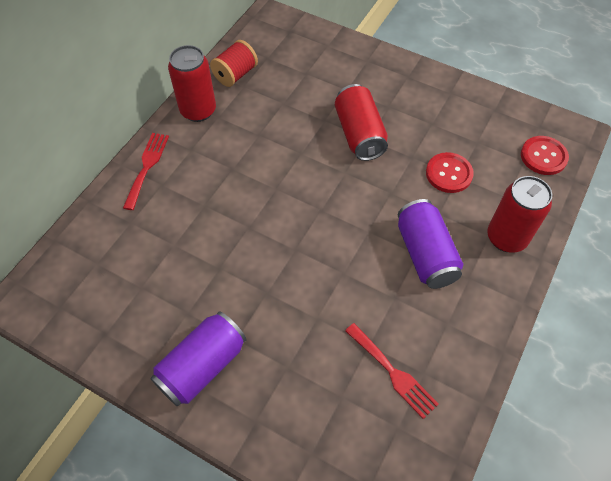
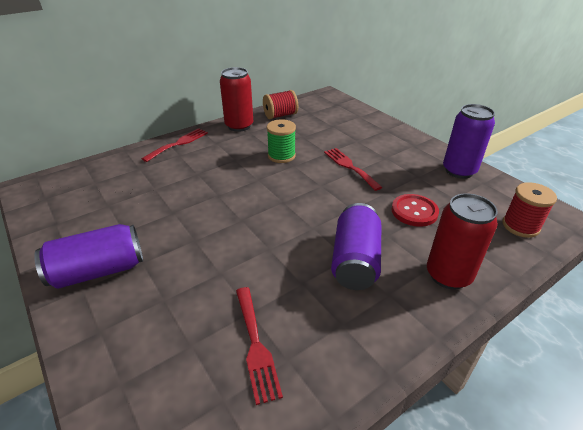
camera: 25 degrees right, 20 degrees down
red can [335,84,388,161] -> red fork [324,148,382,191]
red button [521,136,569,175] -> red spool [503,182,557,238]
none -> green spool [267,119,296,163]
none -> purple can [443,104,495,179]

